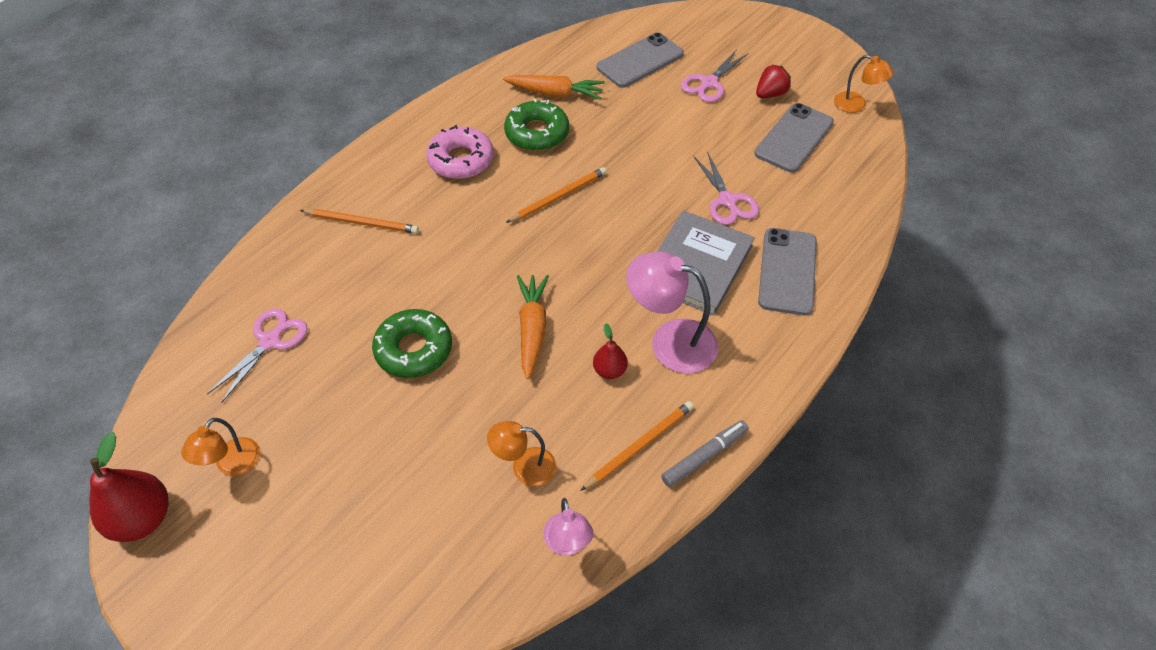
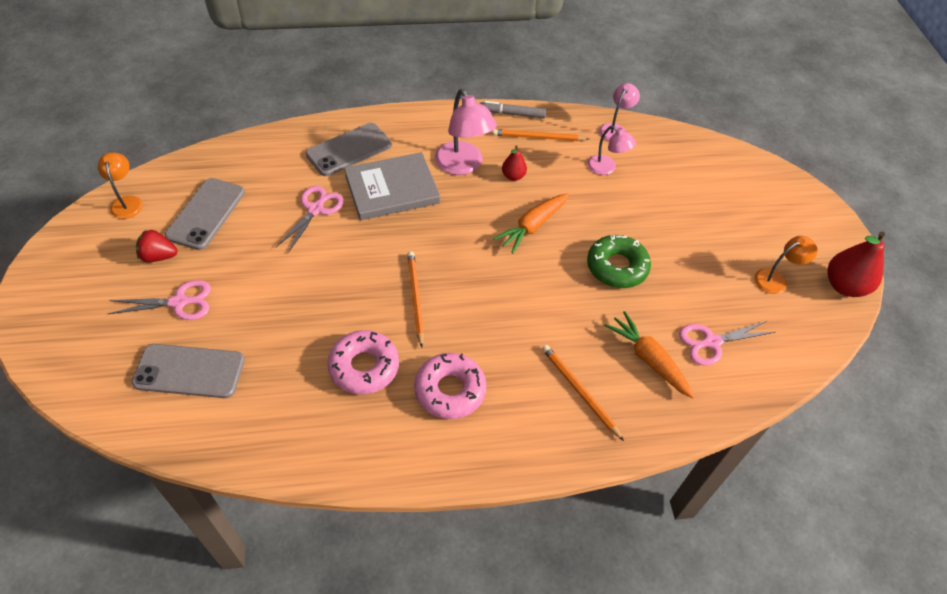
camera: 140 degrees left, 0 degrees up
orange lamp [487,421,556,486] -> pink lamp [587,126,636,175]
orange carrot [503,75,605,100] -> orange carrot moved to [604,311,694,399]
green donut [504,99,569,151] -> pink donut [327,330,399,395]
orange pencil [506,167,607,223] -> orange pencil turned 75 degrees clockwise [407,251,424,347]
grey phone [754,103,834,172] -> grey phone turned 60 degrees counterclockwise [165,178,245,250]

